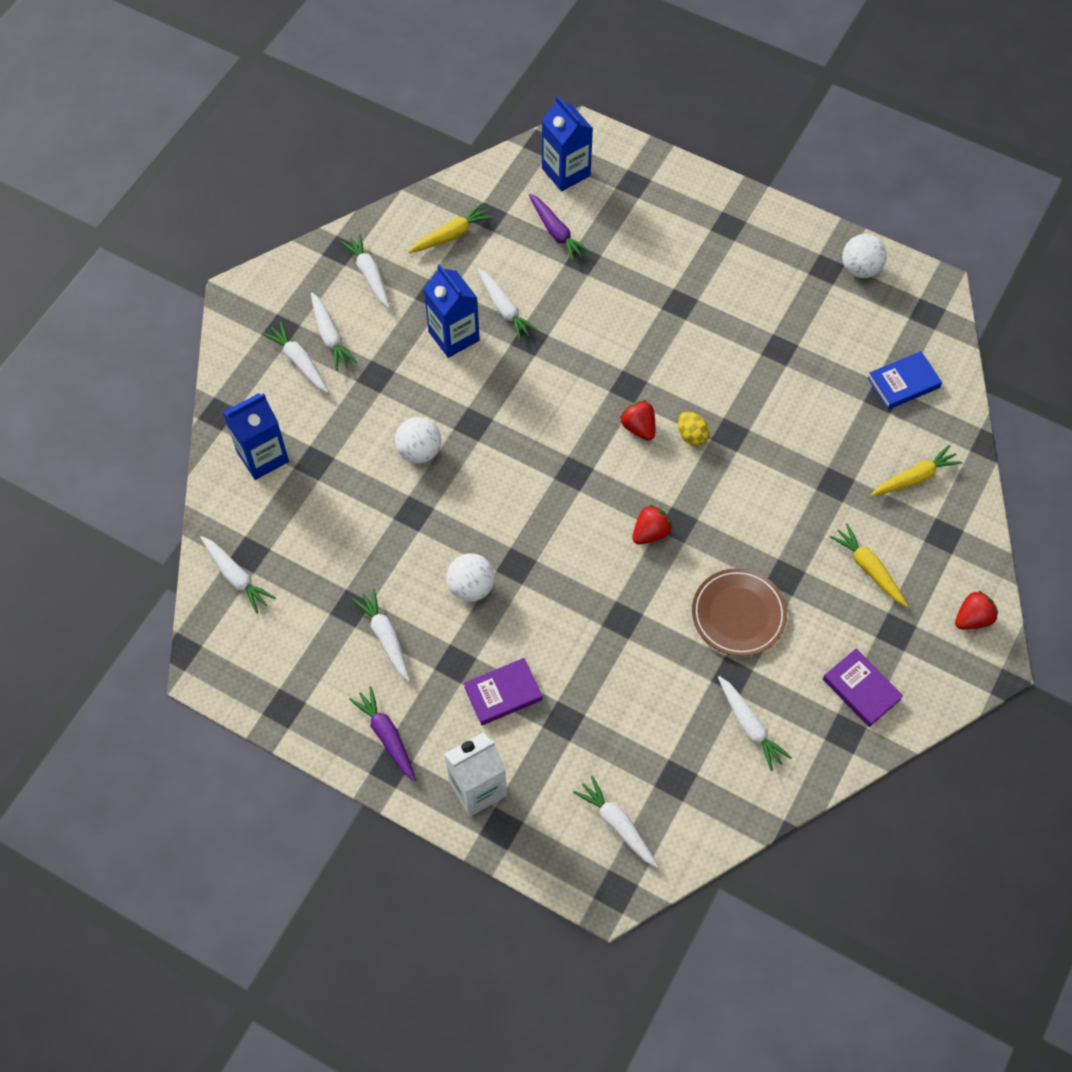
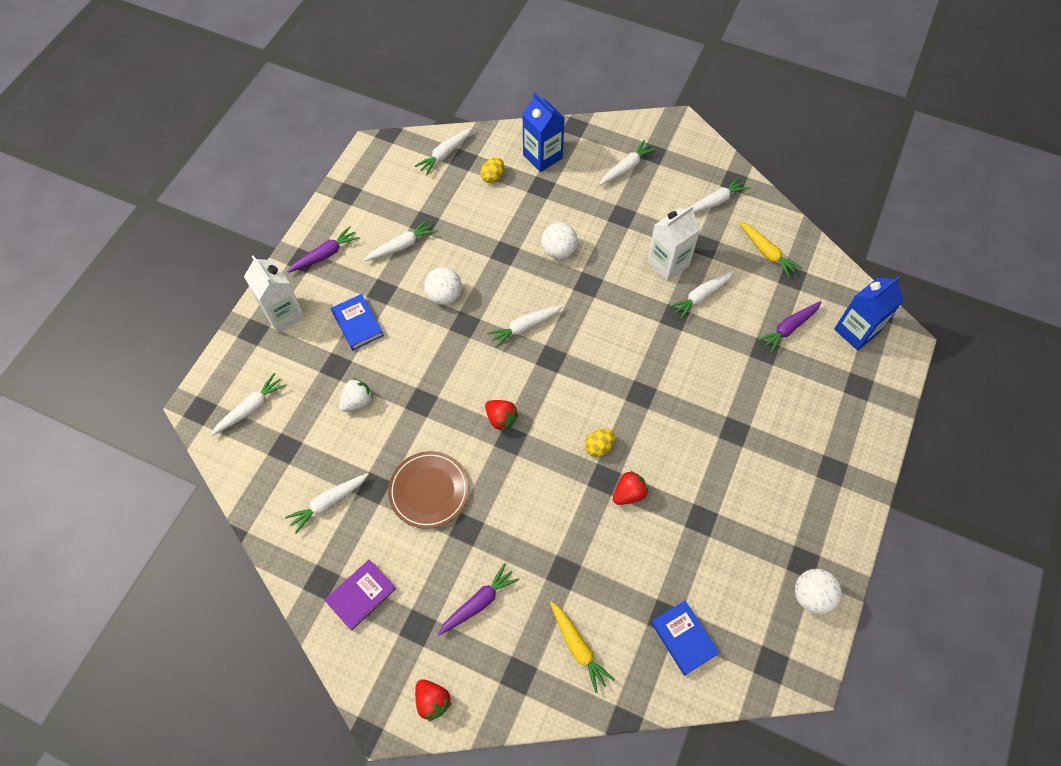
camera: 85 degrees right, 0 degrees up
white carrot [311,292,357,371] -> white carrot moved to [487,305,563,348]
blue carton [423,264,480,358] -> white carton [647,205,700,281]
purple book [464,658,542,725] -> blue book [331,294,384,350]
red strawberry [620,400,655,441] -> red strawberry moved to [613,471,648,505]
yellow carrot [829,524,908,607] -> purple carrot [438,563,519,635]
none -> white strawberry [339,378,373,412]
none -> yellow egg [480,158,504,183]

